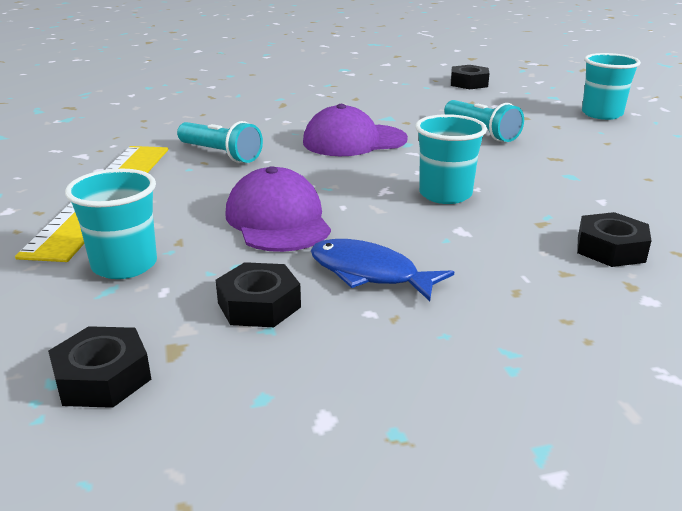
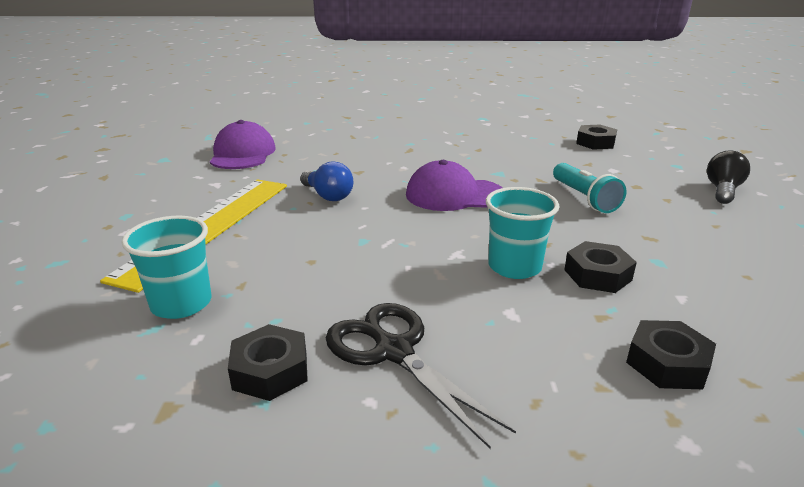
camera: 15 degrees right, 0 degrees up
black nut [48,326,151,408] -> black nut moved to [564,241,637,293]
turquoise flashlight [177,121,263,163] -> blue light bulb [300,161,353,201]
purple cap [225,166,331,252] -> purple cap moved to [210,120,276,169]
blue fish [311,239,454,301] -> black scissors [326,303,516,449]
turquoise cup [582,53,641,120] -> black light bulb [707,150,750,204]

